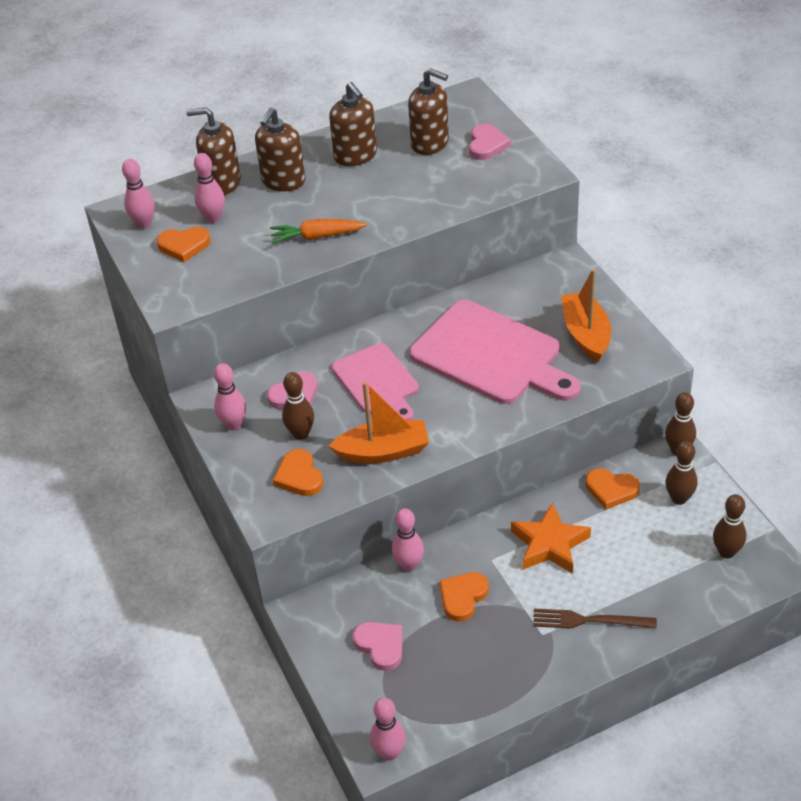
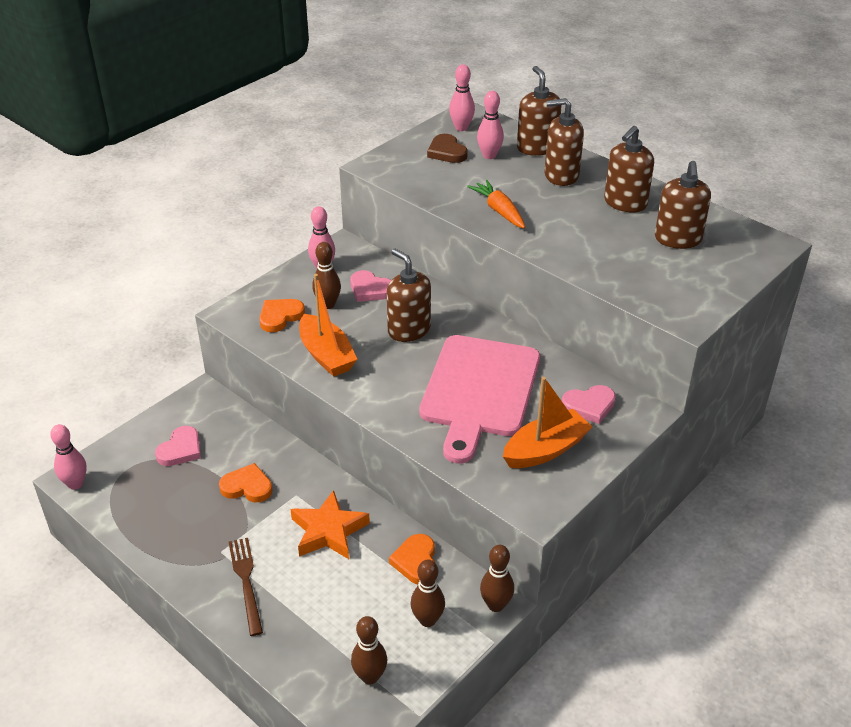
camera: 65 degrees right, 5 degrees down
orange heart [157,227,211,262] -> brown heart [427,134,468,163]
pink cutting board [332,343,419,420] -> brown soap dispenser [387,249,431,342]
pink bowling pin [392,508,424,572] -> none
pink heart [469,124,511,160] -> pink heart moved to [562,385,616,424]

